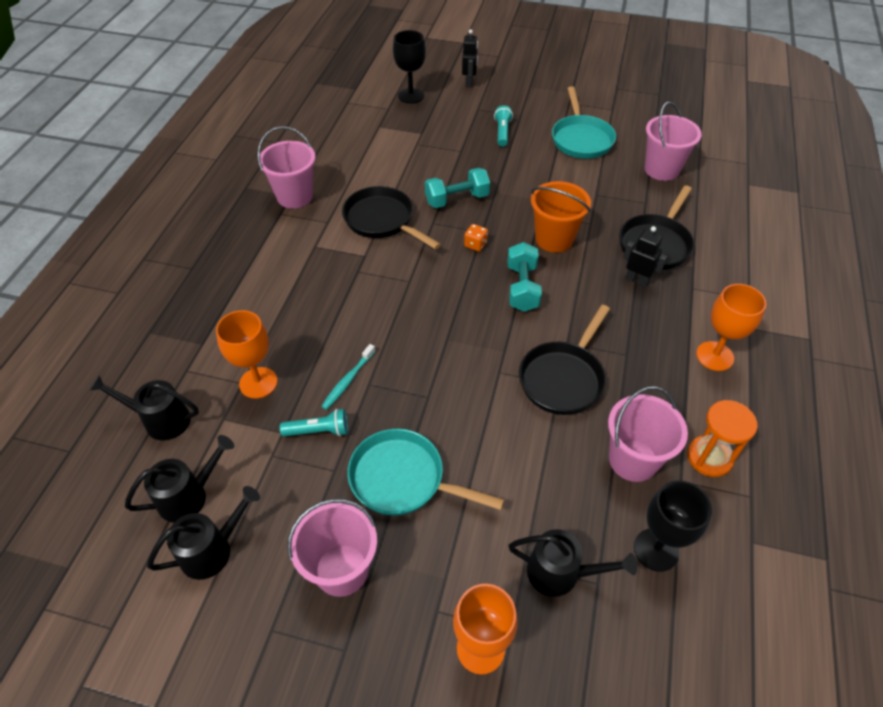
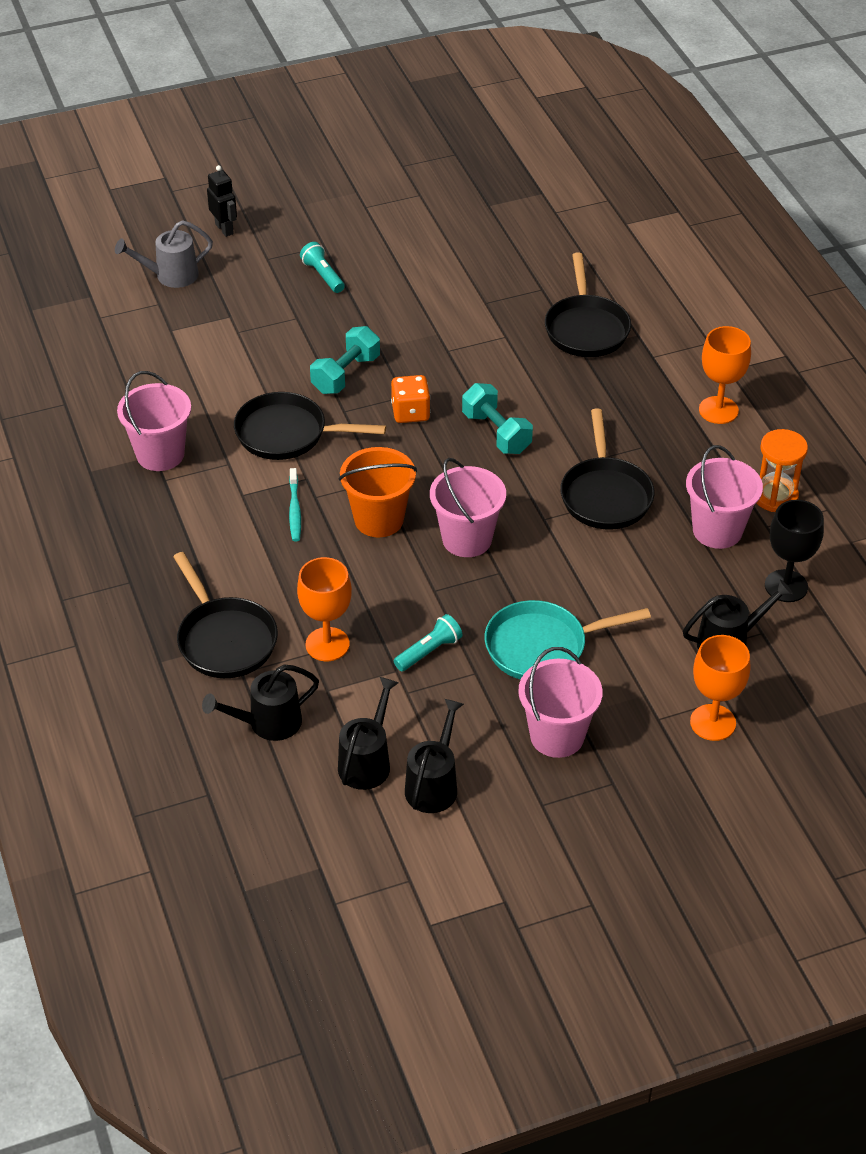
camera: 35 degrees left, 5 degrees down
turquoise toothbrush [321,344,375,410] -> turquoise toothbrush moved to [289,468,301,541]
black goblet [393,30,426,104] -> grey watering can [115,220,213,288]
orange dice [464,224,488,251] -> orange dice [391,375,430,423], size x1.55
orange bucket [531,181,591,253] -> orange bucket moved to [339,447,417,537]
turquoise pan [552,86,616,159] -> none
black robot [623,226,667,287] -> none
pink bucket [645,101,702,181] -> pink bucket moved to [430,458,506,557]
none -> black pan [173,552,278,678]

